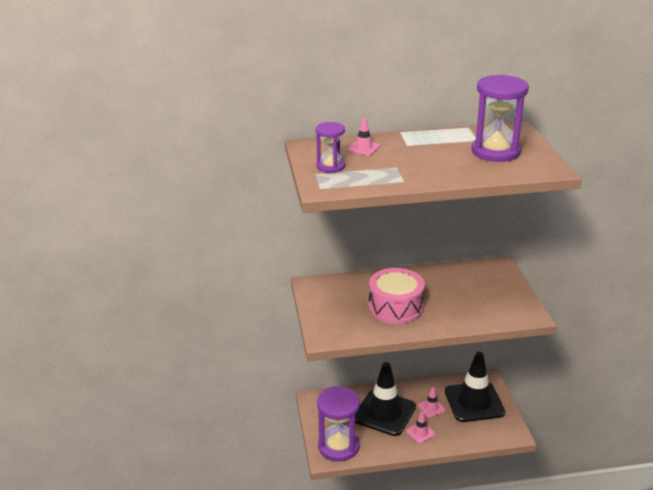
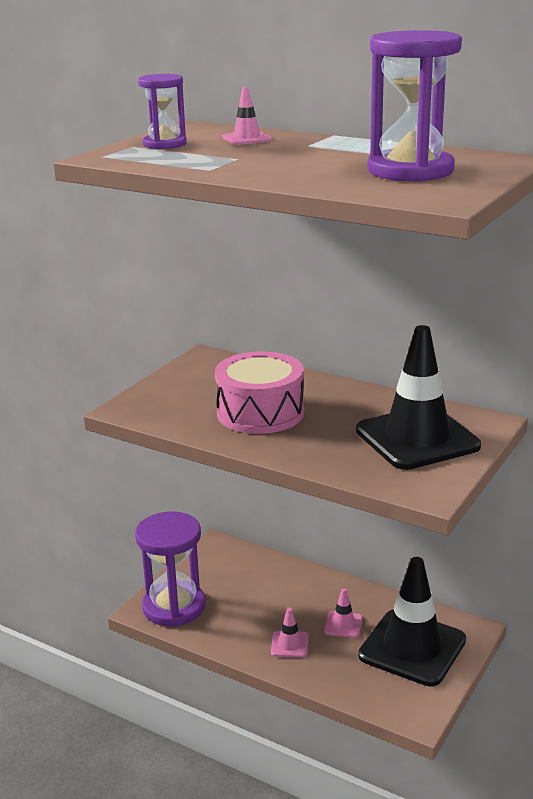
camera: 40 degrees right, 5 degrees down
black traffic cone [355,362,416,436] -> black traffic cone moved to [356,325,481,470]

